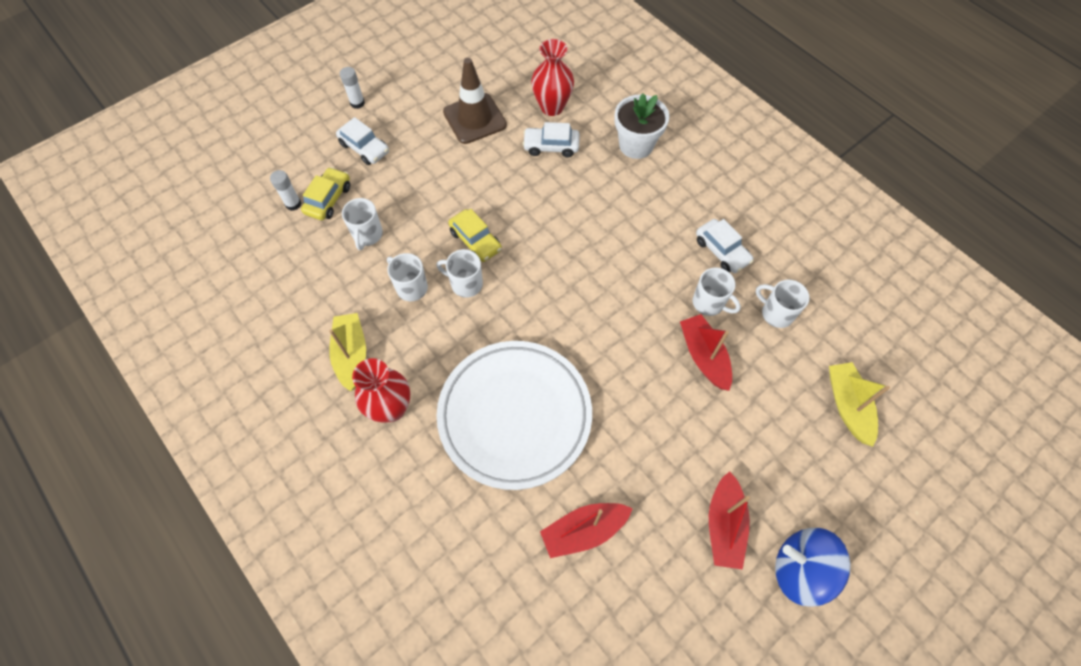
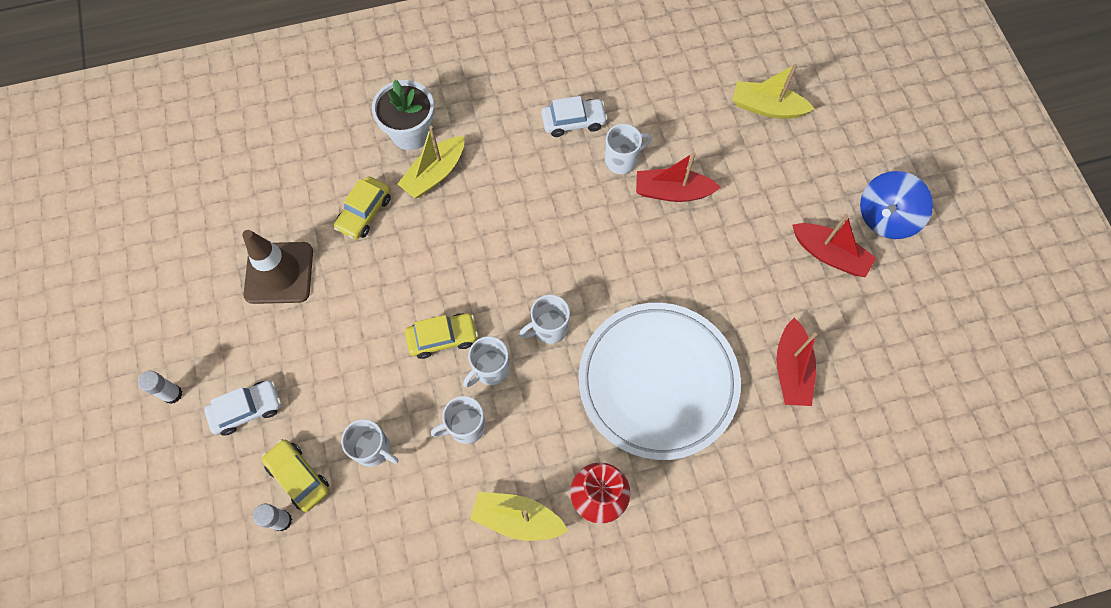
camera: 65 degrees left, 5 degrees up
white car [522,122,580,158] -> yellow car [334,176,391,240]
red vase [531,39,574,116] -> none
white mug [756,280,810,328] -> white mug moved to [519,295,570,344]
none -> yellow boat [398,126,464,198]

